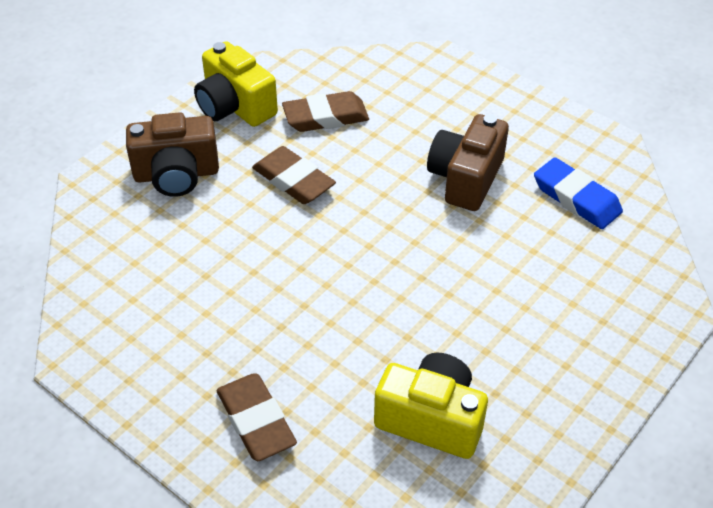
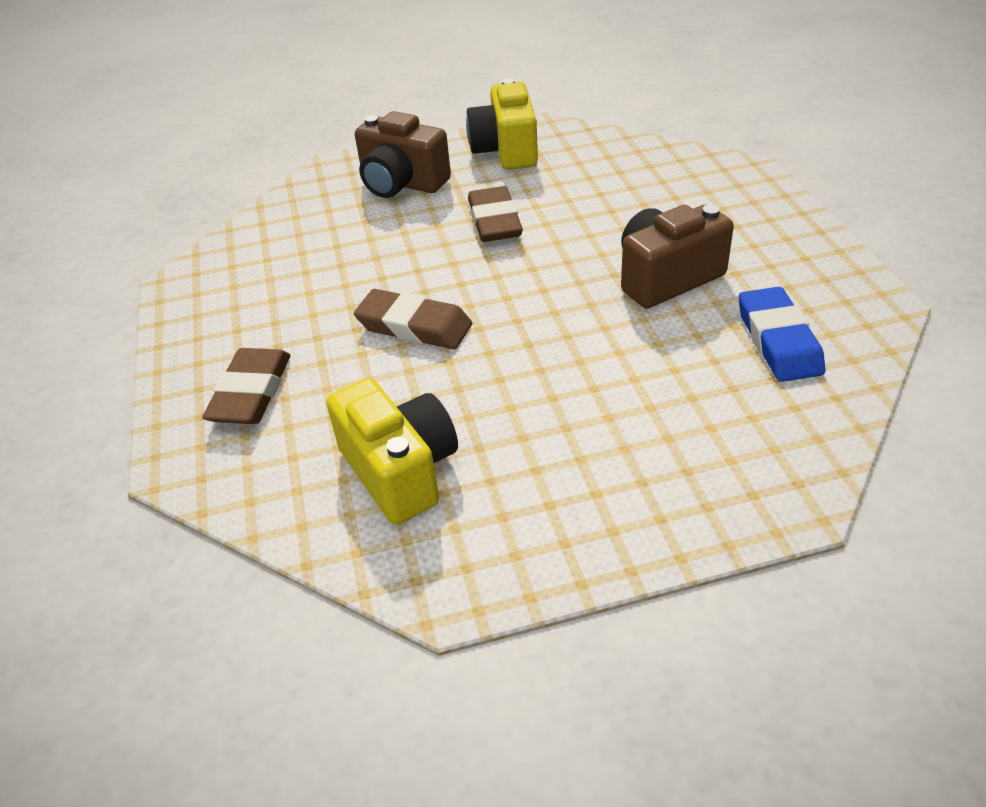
camera: 40 degrees right, 5 degrees down
brown eraser [282,91,369,132] -> brown eraser moved to [354,289,472,349]

